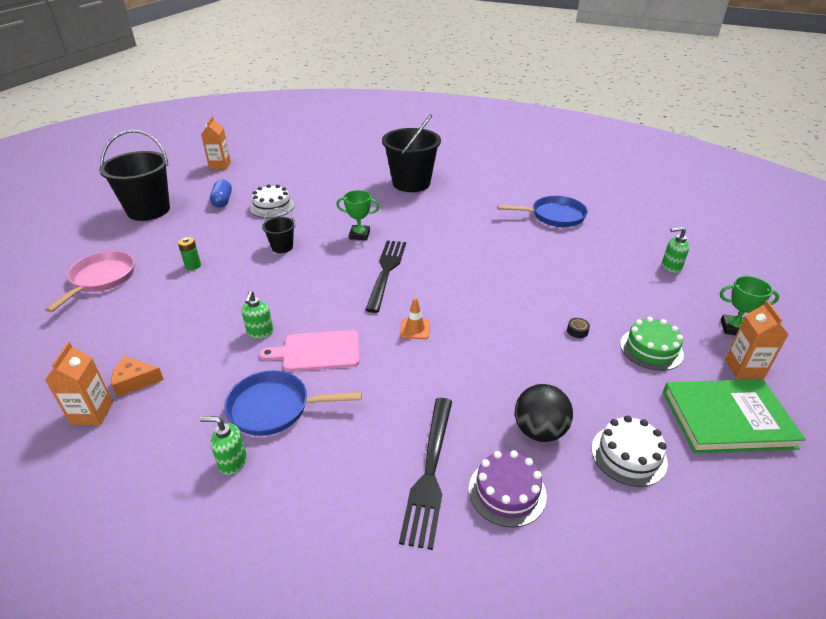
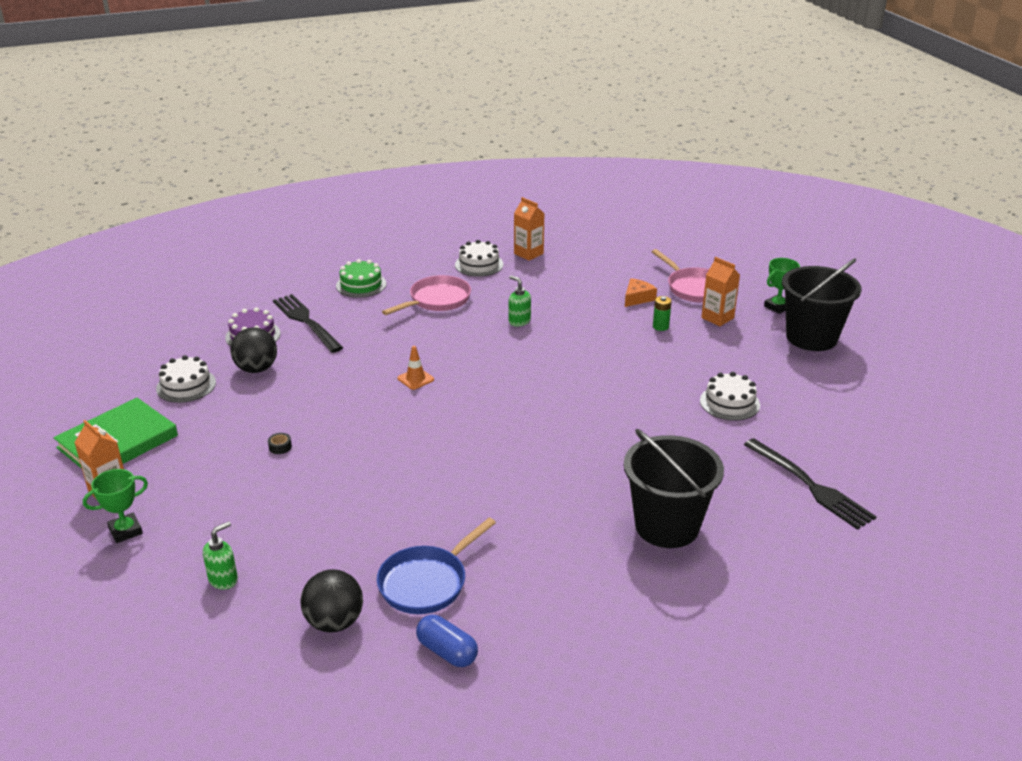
camera: 135 degrees right, 5 degrees down
orange cheese [111,356,164,397] -> orange cheese moved to [625,278,657,307]
green soap dispenser [200,416,247,475] -> none
orange carton [201,116,231,170] -> orange carton moved to [701,257,740,326]
blue capsule [210,179,232,208] -> blue capsule moved to [416,615,478,667]
blue pan [224,370,362,436] -> pink pan [382,275,471,315]
pink cutting board [260,330,359,371] -> none
black bucket [262,208,295,253] -> none
green trophy [336,190,380,240] -> green trophy moved to [764,258,800,314]
black fork [365,241,406,313] -> black fork moved to [744,438,877,530]
green cake [620,317,684,371] -> green cake moved to [336,259,386,298]
none -> black ball [300,569,363,632]
none -> white cake [455,240,503,277]

